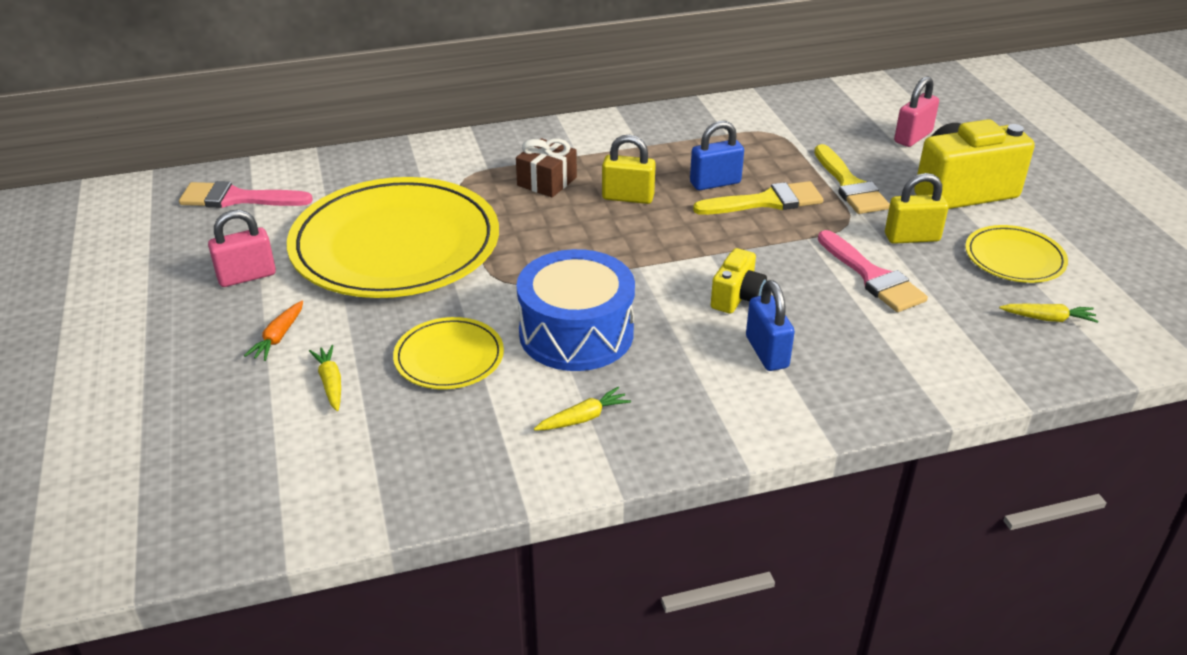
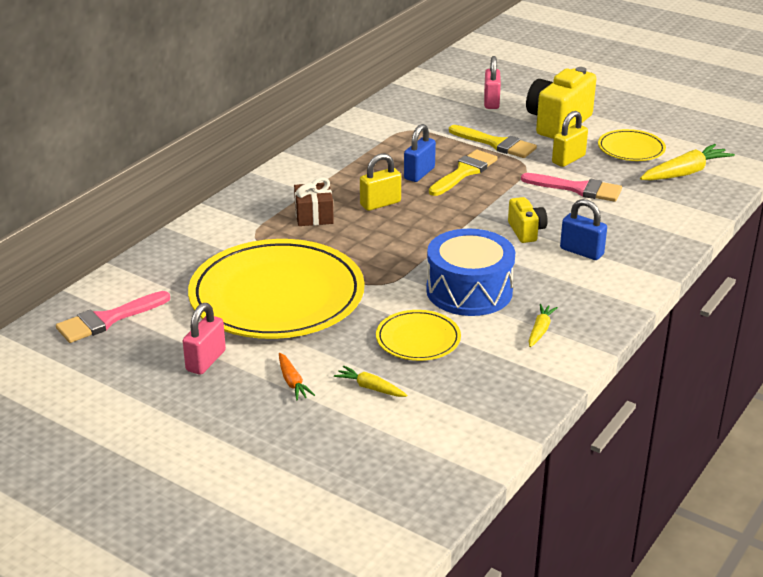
camera: 40 degrees left, 5 degrees down
yellow carrot [999,304,1098,323] -> yellow carrot [640,144,735,181], size x1.85

